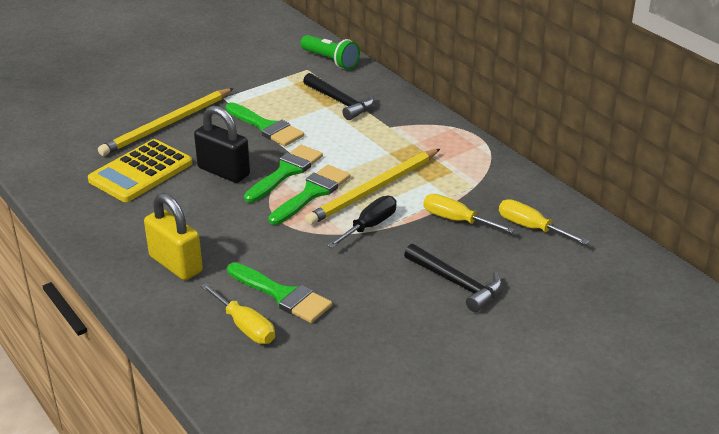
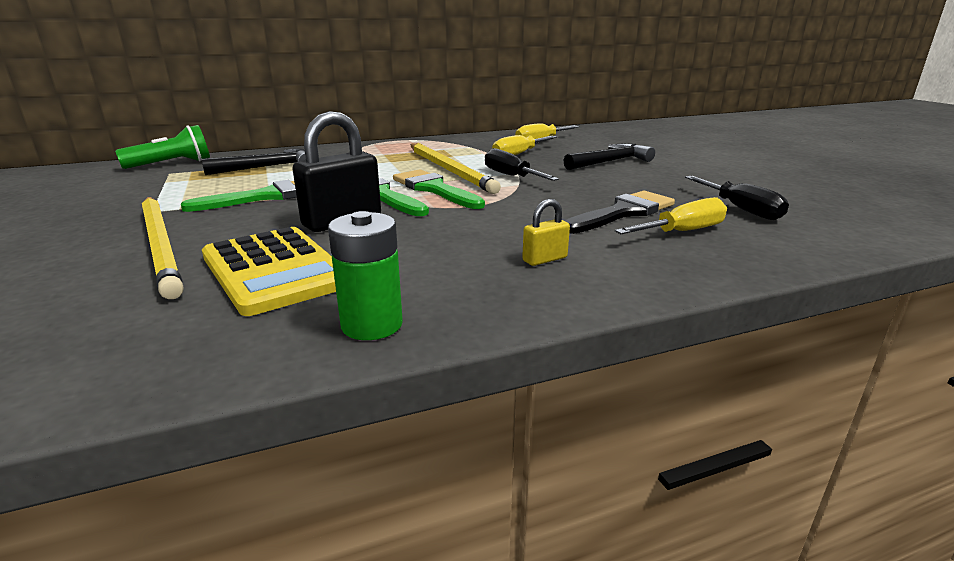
camera: 75 degrees left, 10 degrees down
yellow padlock [144,193,203,280] -> yellow padlock [522,199,570,266], size x0.50
green brush [227,263,332,323] -> black brush [565,191,675,234]
none -> green battery [328,211,403,340]
none -> black screwdriver [685,176,789,220]

